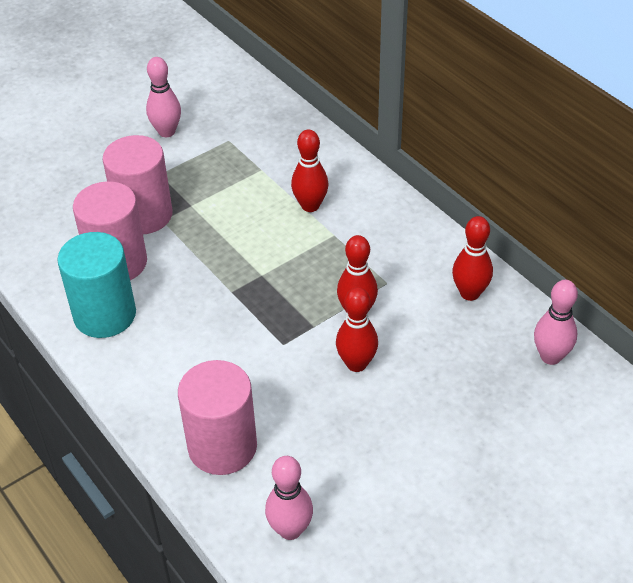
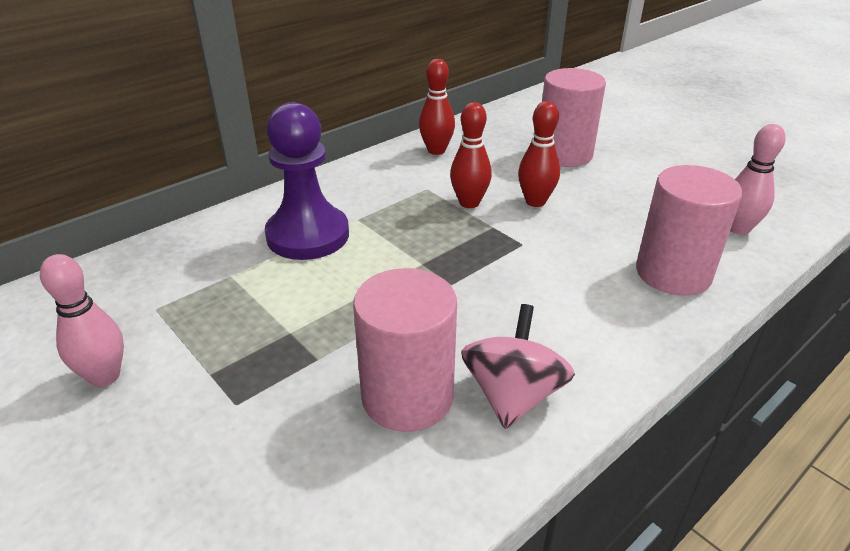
camera: 95 degrees left, 10 degrees down
turquoise cylinder [57,232,136,338] -> pink spinning top [461,304,575,429]
pink cylinder [103,135,172,234] -> pink cylinder moved to [542,68,606,167]
red bowling pin [291,130,328,212] -> purple pawn [265,102,349,260]
pink bowling pin [534,280,578,365] -> none

